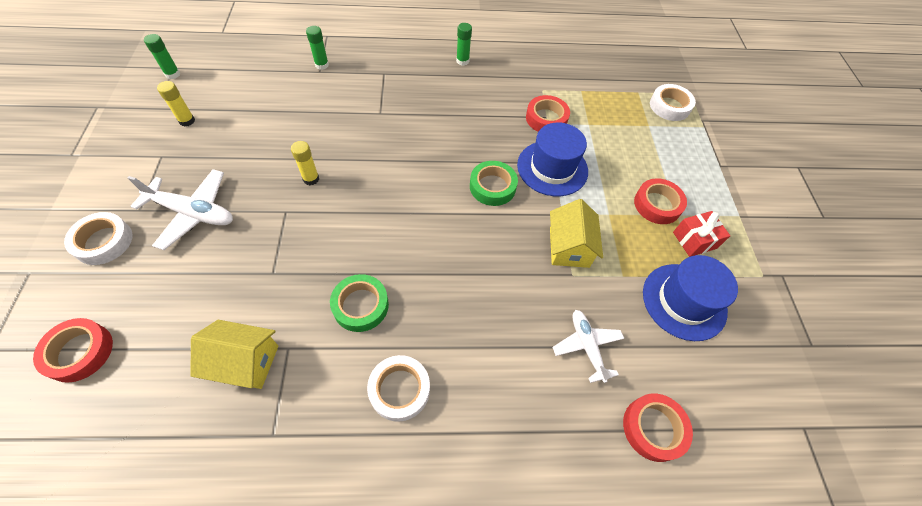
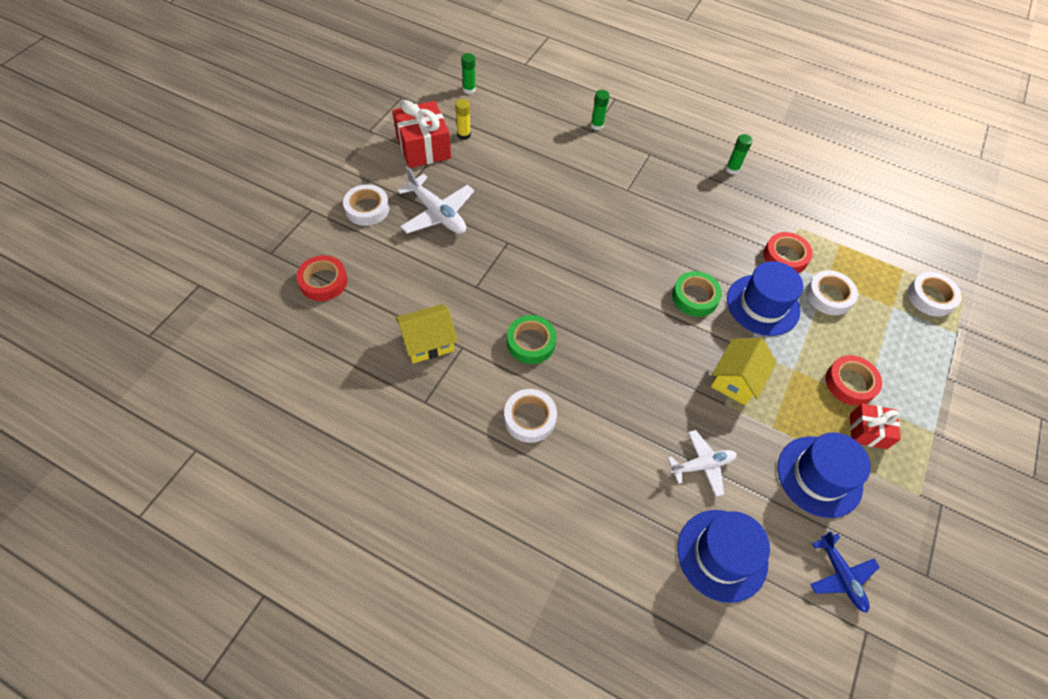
camera: 30 degrees right, 0 degrees up
yellow house [191,320,278,389] -> yellow house turned 60 degrees counterclockwise [396,304,458,363]
yellow glue stick [291,141,319,185] -> none
white plane [552,310,624,383] -> white plane turned 60 degrees clockwise [668,430,737,497]
red tape [623,394,693,462] -> blue hat [677,510,770,603]
none -> red gift [392,100,451,168]
none -> white tape [806,270,858,315]
none -> blue plane [810,531,880,613]

